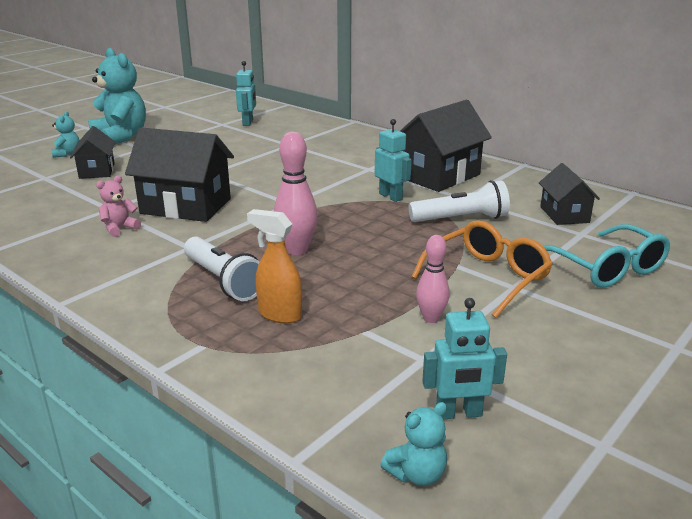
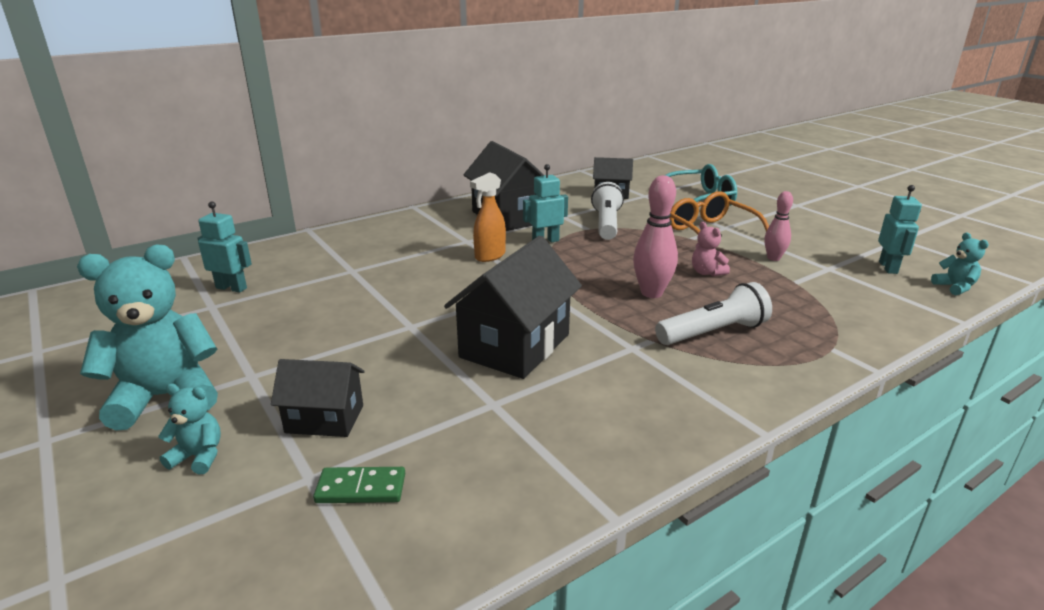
camera: 75 degrees left, 0 degrees up
pink teddy bear [96,175,141,237] -> pink teddy bear moved to [692,222,730,277]
orange spray bottle [247,209,302,324] -> orange spray bottle moved to [470,172,506,262]
none -> green domino [313,467,405,503]

